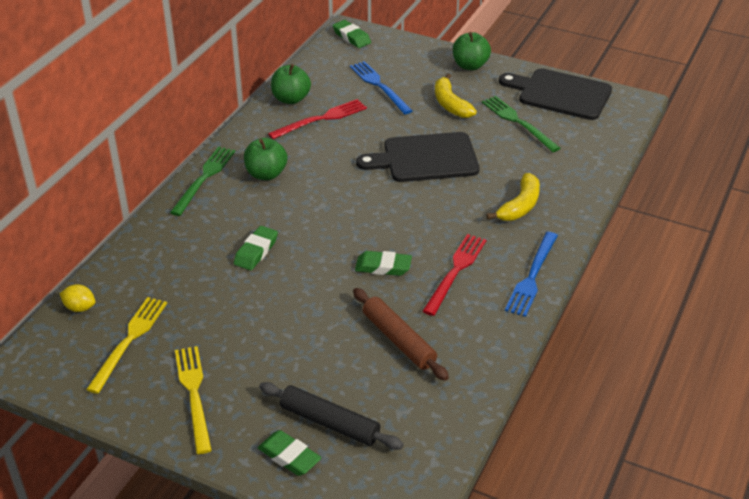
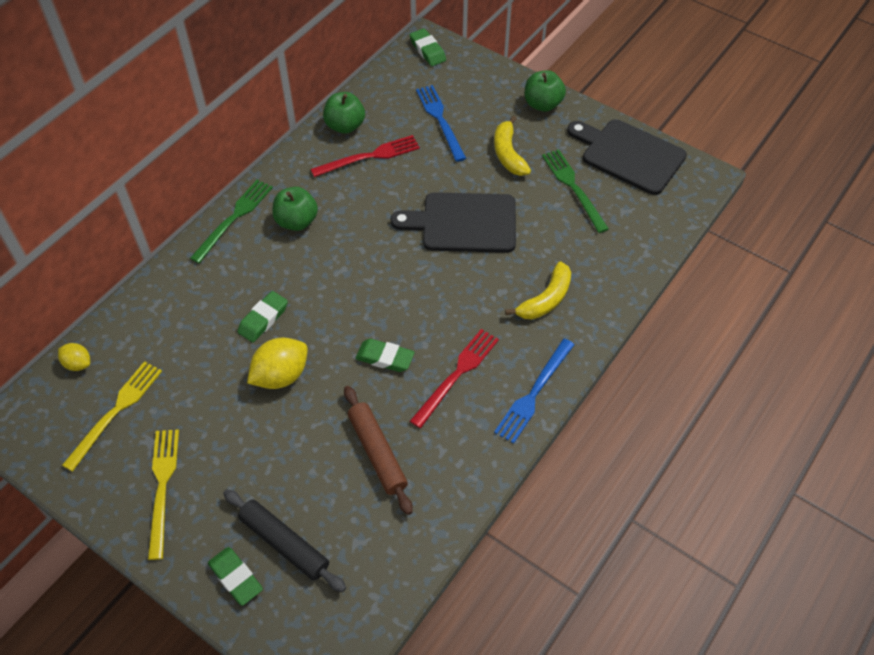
camera: 10 degrees right, 15 degrees up
none -> yellow lemon [247,337,308,389]

